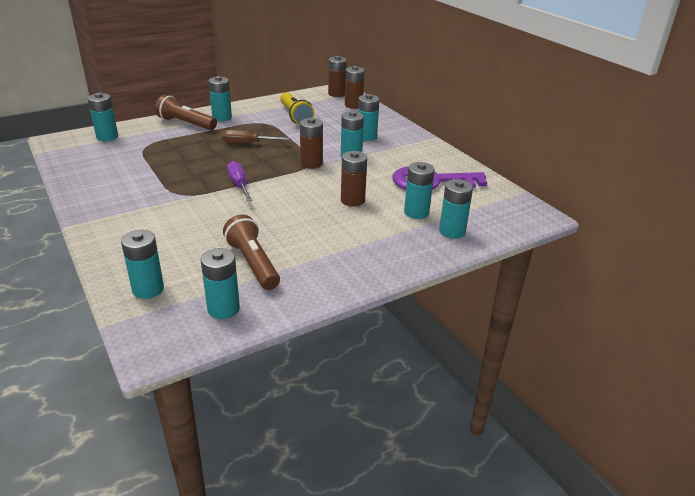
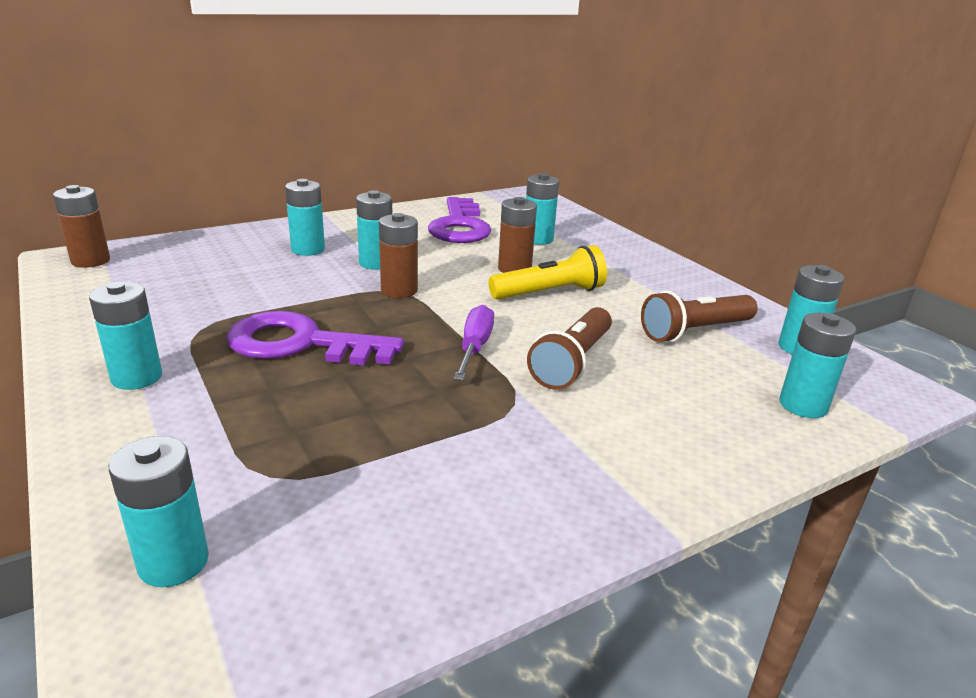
camera: 90 degrees left, 5 degrees down
brown flashlight [155,95,217,130] -> brown flashlight moved to [527,307,612,390]
brown screwdriver [222,130,290,144] -> purple key [226,311,404,365]
purple screwdriver [227,161,252,202] -> purple screwdriver turned 120 degrees clockwise [454,305,494,380]
yellow flashlight [280,92,314,125] -> yellow flashlight moved to [488,245,607,300]
brown battery [345,66,364,109] -> none
turquoise battery [439,179,473,239] -> none

